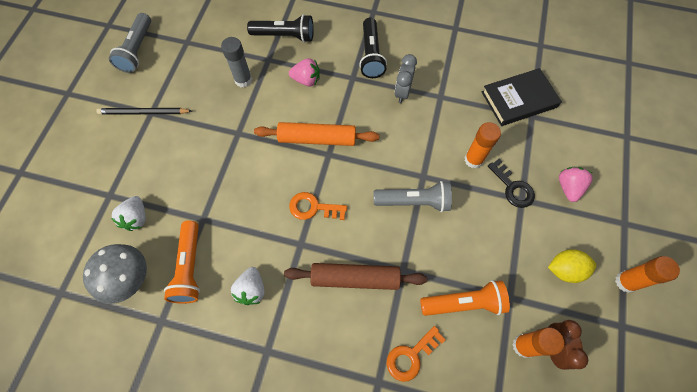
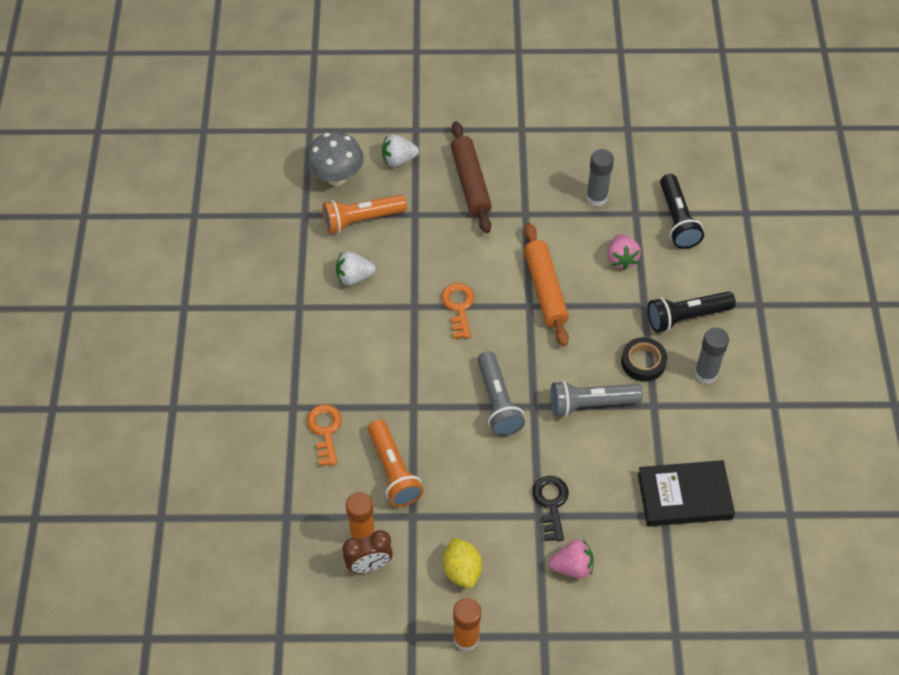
camera: 75 degrees right, 10 degrees down
black pencil [97,108,192,115] -> none
grey flashlight [109,13,151,73] -> grey flashlight moved to [551,380,643,417]
brown rolling pin [284,263,427,290] -> brown rolling pin moved to [451,121,492,233]
orange key [386,326,446,382] -> orange key turned 45 degrees clockwise [306,404,342,467]
grey clock [394,54,417,103] -> black tape [621,337,667,382]
orange glue stick [464,122,501,169] -> none
black book [481,68,562,126] -> black book turned 60 degrees counterclockwise [638,460,735,526]
black key [488,158,535,208] -> black key turned 135 degrees clockwise [532,476,569,541]
none -> grey glue stick [694,327,729,384]

